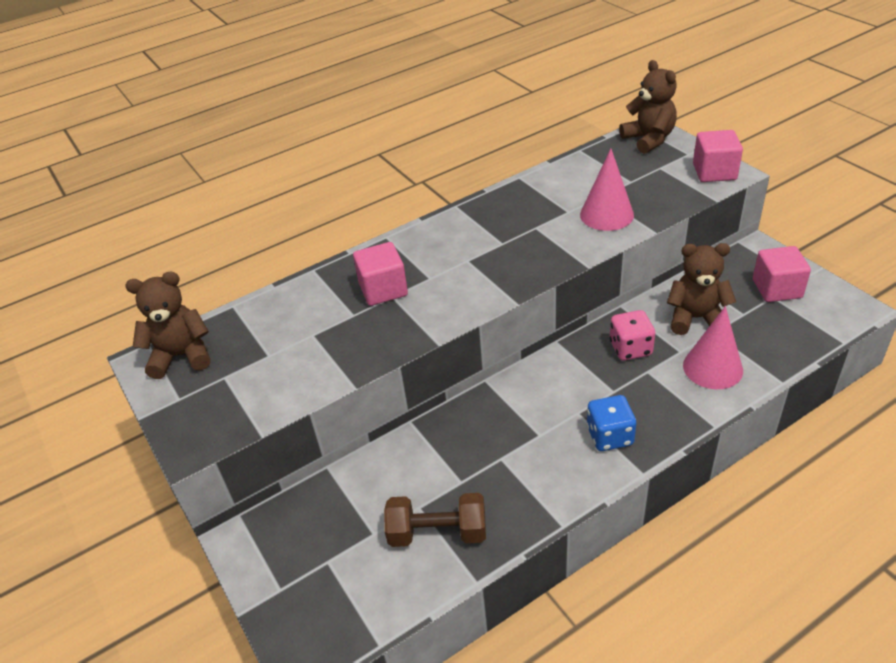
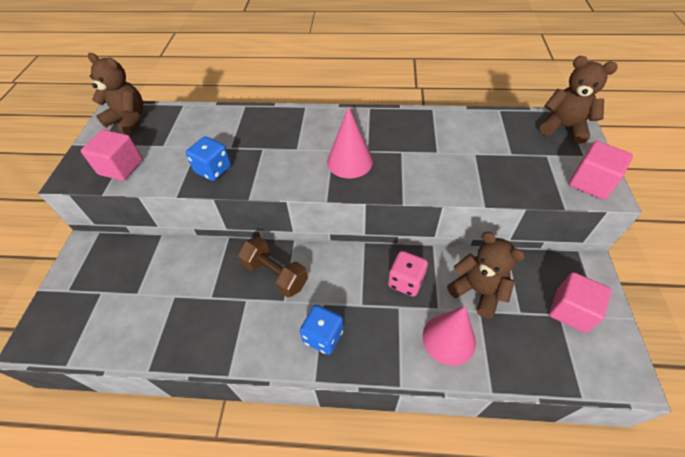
camera: 35 degrees right, 10 degrees up
pink cube [353,242,408,306] -> pink cube moved to [81,130,143,181]
brown dumbbell [384,493,486,547] -> brown dumbbell moved to [238,236,308,297]
pink cone [580,149,634,231] -> pink cone moved to [327,107,373,178]
brown teddy bear [619,60,677,154] -> brown teddy bear turned 75 degrees counterclockwise [540,56,618,144]
none -> blue dice [186,136,231,181]

